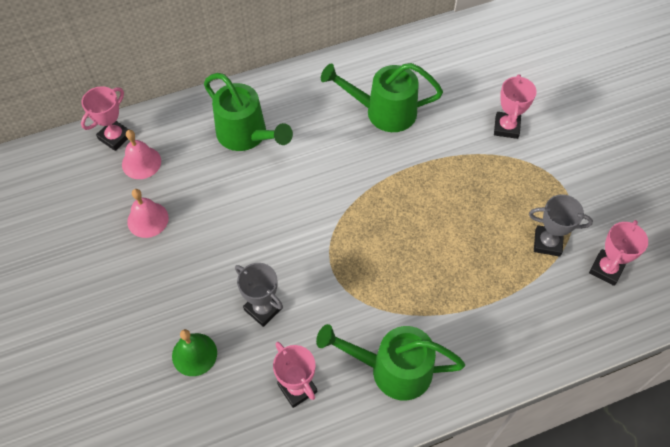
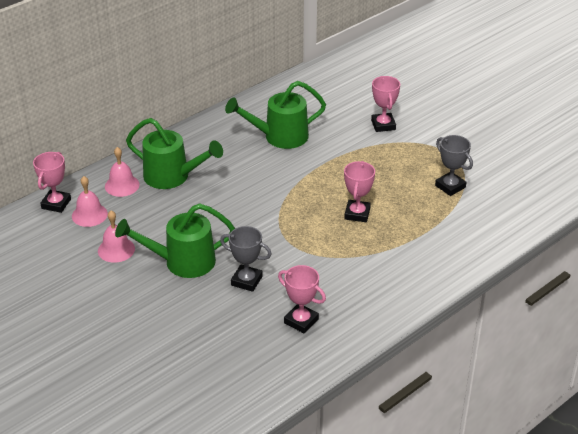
camera: 20 degrees left, 20 degrees down
green bell [172,329,217,376] -> none
green watering can [316,324,465,401] -> green watering can moved to [115,203,235,278]
grey trophy [529,194,593,257] -> grey trophy turned 60 degrees clockwise [435,135,473,196]
pink trophy [589,220,648,286] -> pink trophy moved to [344,161,375,222]
none -> pink bell [105,147,140,197]

